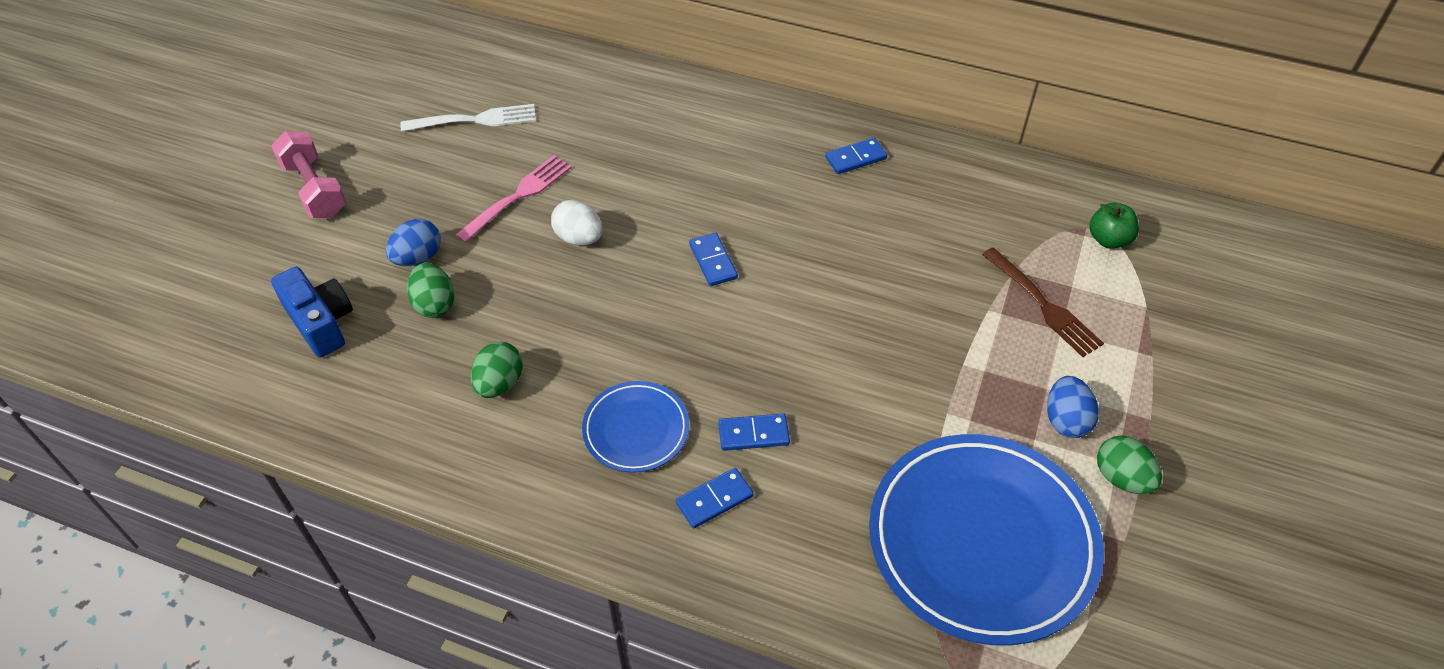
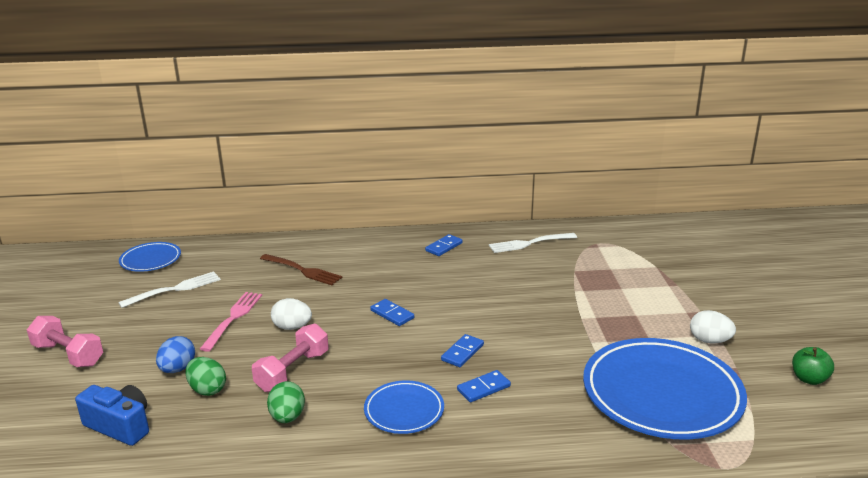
camera: 25 degrees left, 25 degrees down
blue domino [676,468,754,528] -> blue domino moved to [441,334,484,367]
brown fork [982,247,1104,357] -> brown fork moved to [260,254,342,285]
blue egg [1047,376,1099,438] -> none
green apple [1089,203,1139,249] -> green apple moved to [792,347,834,385]
green egg [1097,436,1162,494] -> white egg [690,310,736,343]
none -> blue plate [119,242,181,272]
none -> pink dumbbell [252,324,328,392]
none -> white fork [489,233,577,253]

